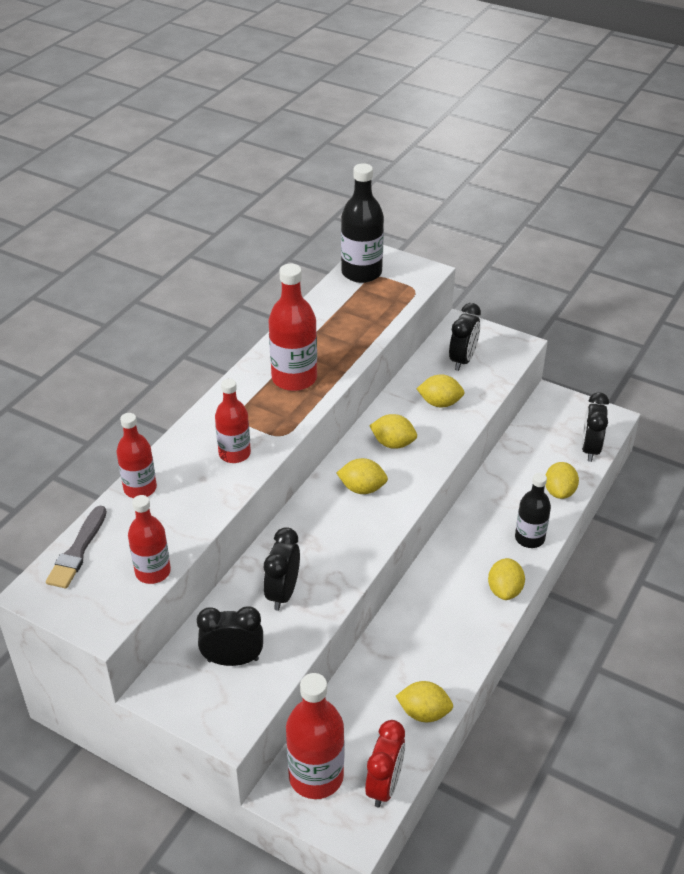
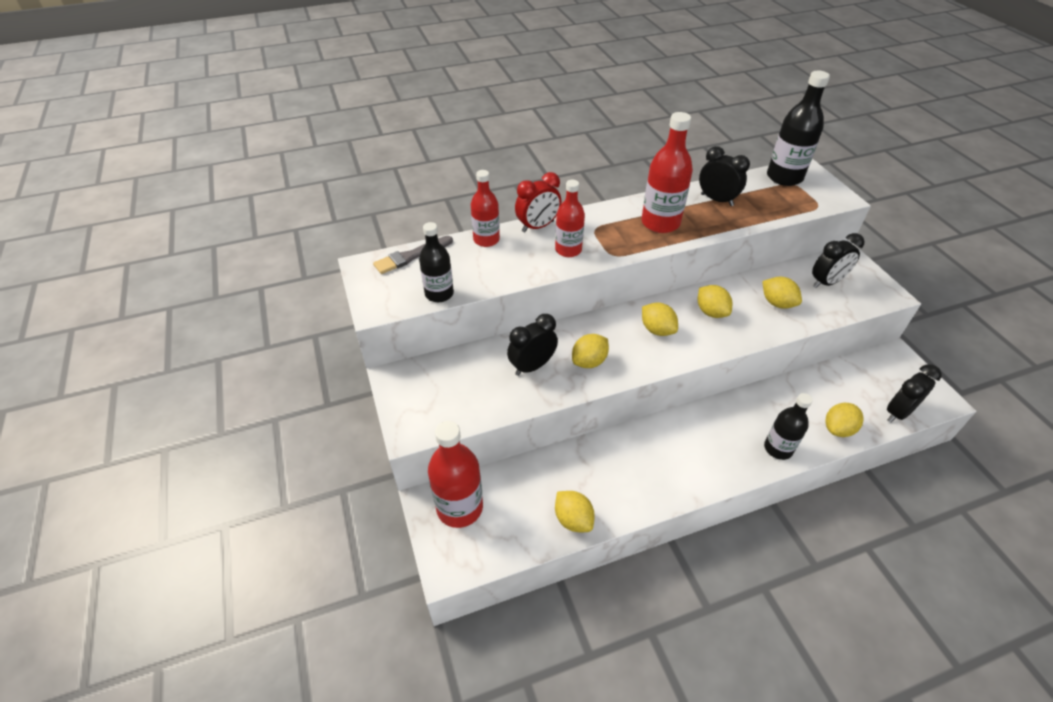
camera: 40 degrees right, 5 degrees up
red bottle [128,495,171,584] -> black bottle [419,222,454,302]
black clock [197,606,263,666] -> black clock moved to [699,146,750,206]
red clock [365,720,405,807] -> red clock moved to [515,172,561,233]
yellow lemon [488,558,525,600] -> yellow lemon moved to [572,334,609,368]

